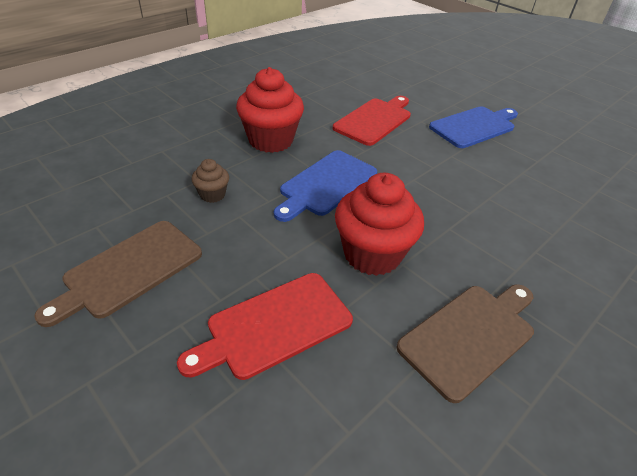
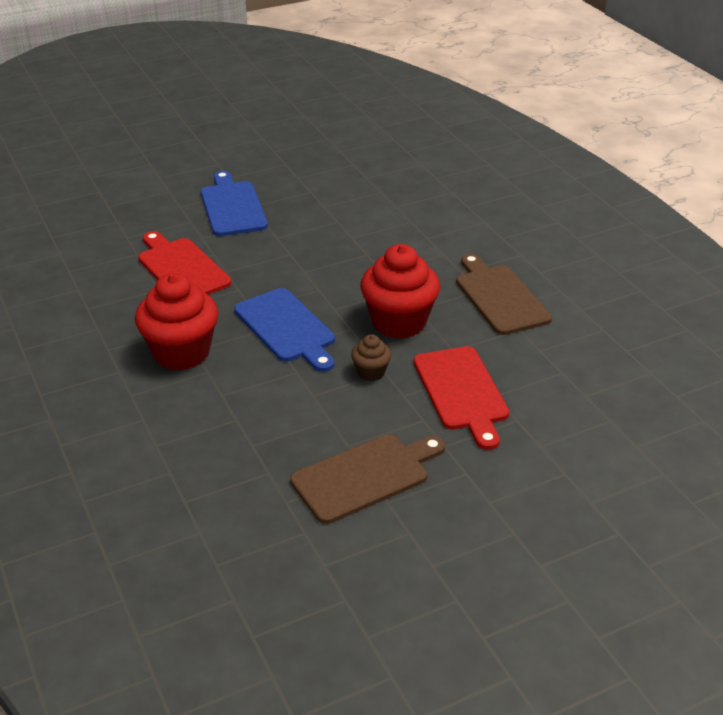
camera: 70 degrees left, 5 degrees down
brown cutting board [34,221,202,327] -> brown cutting board turned 90 degrees counterclockwise [290,435,445,524]
brown cupcake [192,159,229,203] -> brown cupcake moved to [351,334,391,381]

